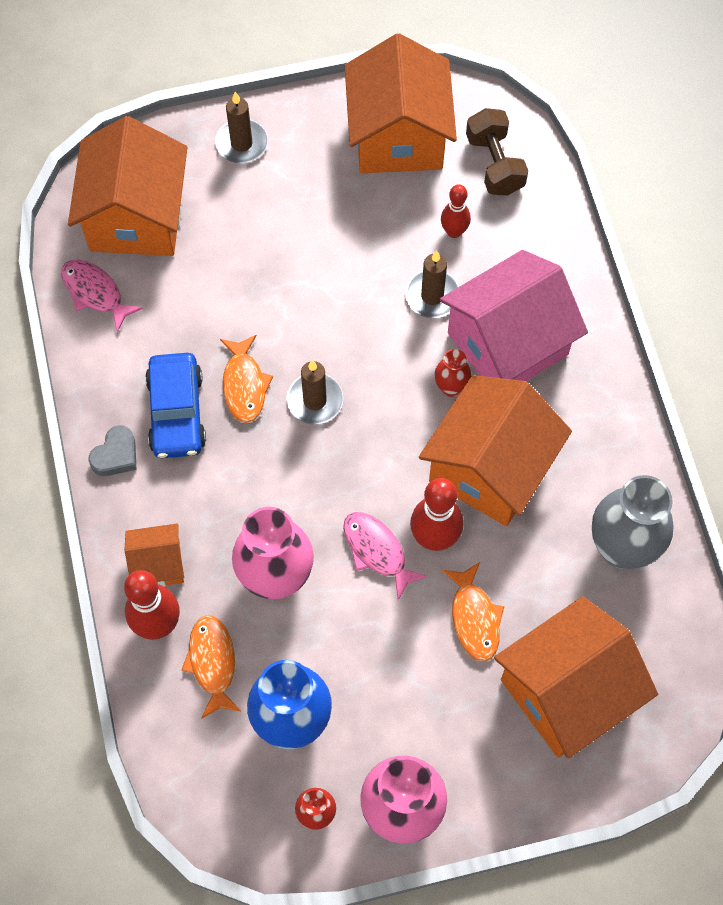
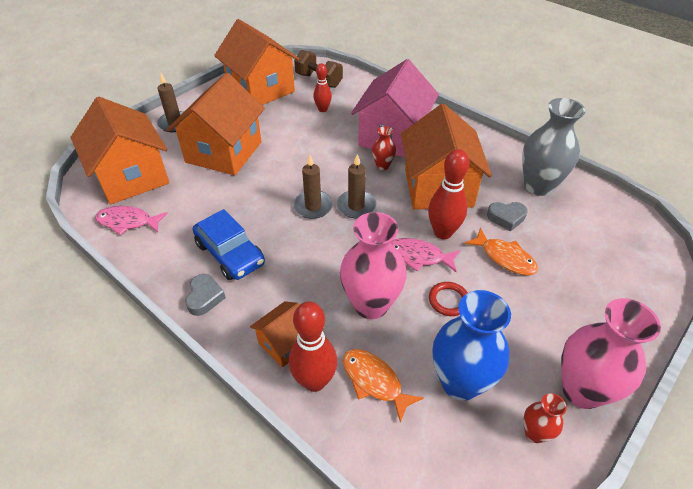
camera: 35 degrees left, 20 degrees down
orange fish [220,335,273,423] -> none
brown candle [405,251,459,318] -> brown candle moved to [337,154,376,218]
orange house [494,596,658,758] -> orange house moved to [167,73,265,175]
none -> red ring [429,282,468,316]
none -> grey heart [487,202,528,231]

